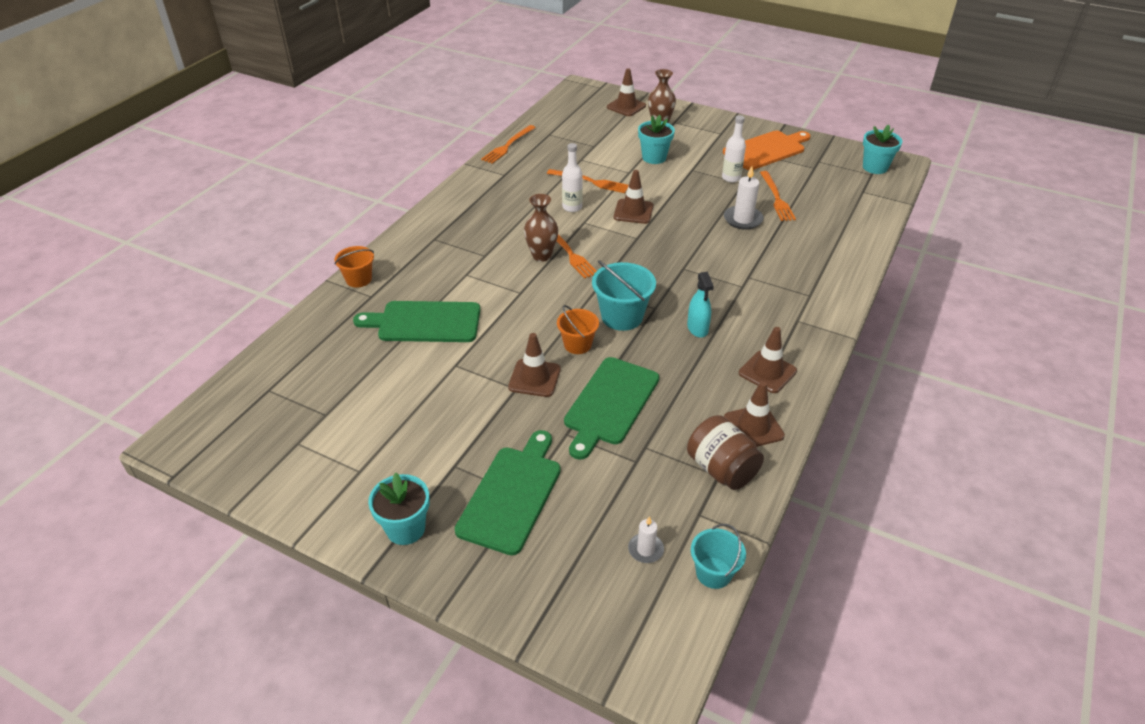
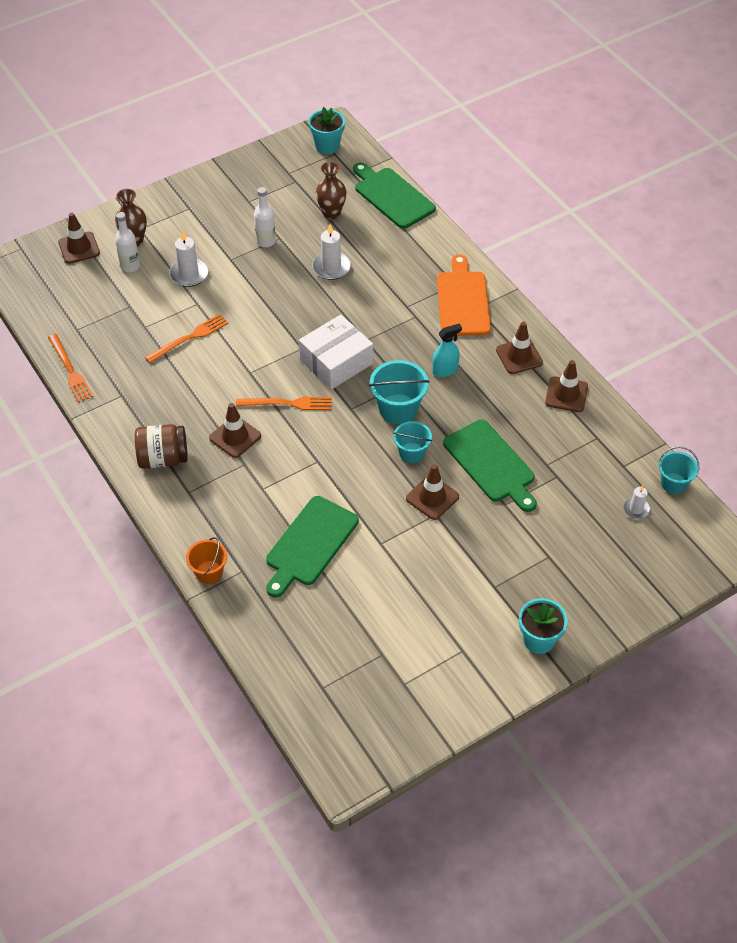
camera: 60 degrees left, 10 degrees up
green cutting board [454,430,561,555] -> green cutting board moved to [353,163,436,229]
brown vase [524,194,558,262] -> brown vase moved to [316,162,347,219]
orange bucket [557,305,599,354] -> turquoise bucket [393,421,432,463]
white bottle [562,143,583,212] -> white bottle moved to [115,212,140,272]
brown traffic cone [614,170,653,224] -> brown traffic cone moved to [209,403,261,458]
turquoise flower pot [638,115,675,164] -> white candle [169,230,208,287]
turquoise spray bottle [687,272,714,338] -> turquoise spray bottle turned 45 degrees counterclockwise [432,324,462,377]
brown jar [687,415,764,490] -> brown jar moved to [135,424,188,469]
orange cutting board [723,131,810,170] -> orange cutting board moved to [437,254,491,336]
orange fork [760,171,796,221] -> none
none -> white box [299,315,373,390]

